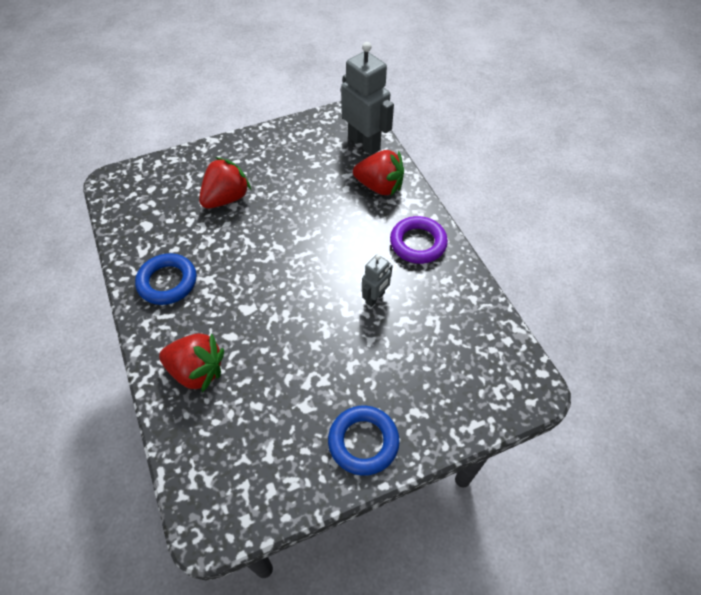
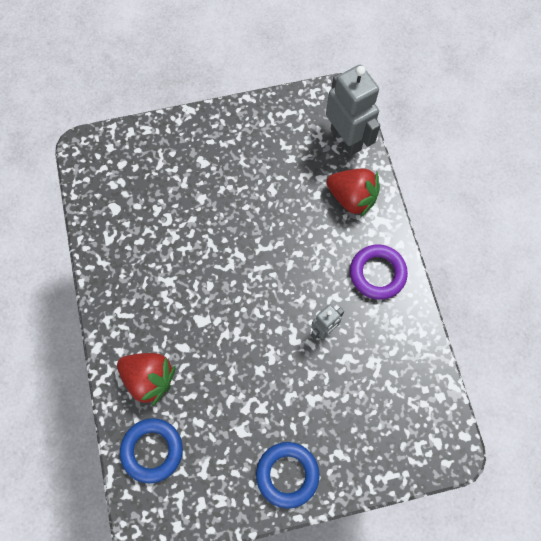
camera: 10 degrees right, 15 degrees up
blue ring [135,253,196,305] -> blue ring moved to [120,418,183,483]
red strawberry [199,157,251,209] -> none

